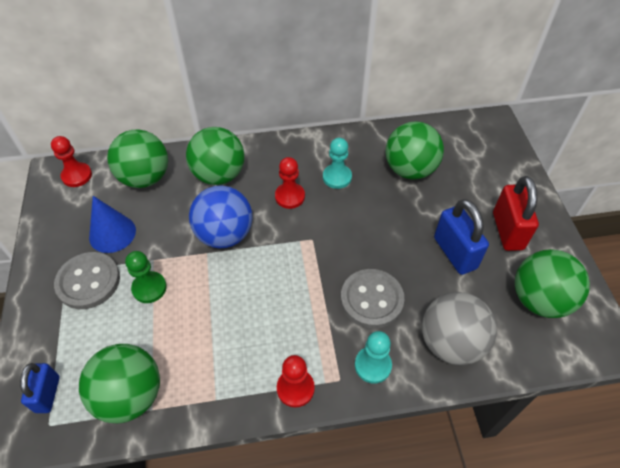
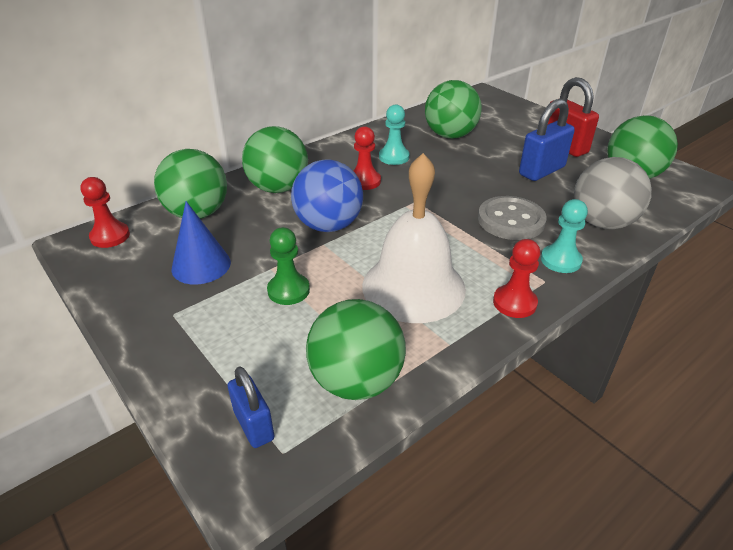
camera: 30 degrees left, 15 degrees down
grey button [54,252,120,309] -> none
blue padlock [434,199,489,275] -> blue padlock turned 75 degrees counterclockwise [519,99,575,181]
none -> white bell [362,153,466,323]

